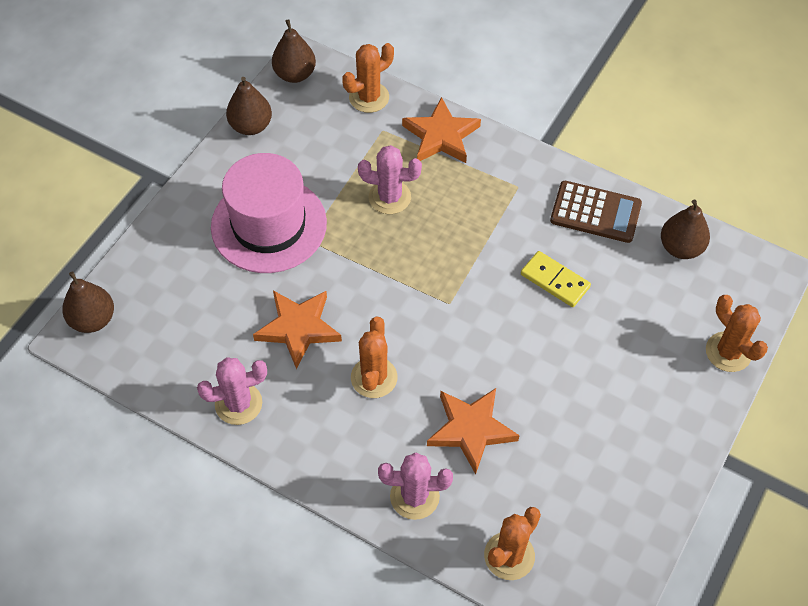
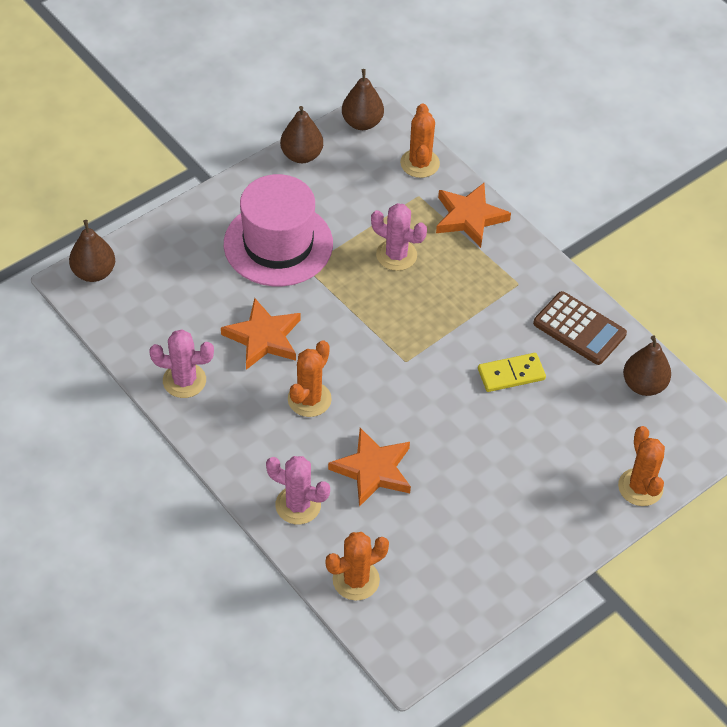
camera: 20 degrees right, 5 degrees down
orange cactus [342,43,394,113] -> orange cactus turned 75 degrees counterclockwise [400,103,440,178]
yellow domino [521,251,591,307] -> yellow domino turned 75 degrees counterclockwise [478,353,546,392]

